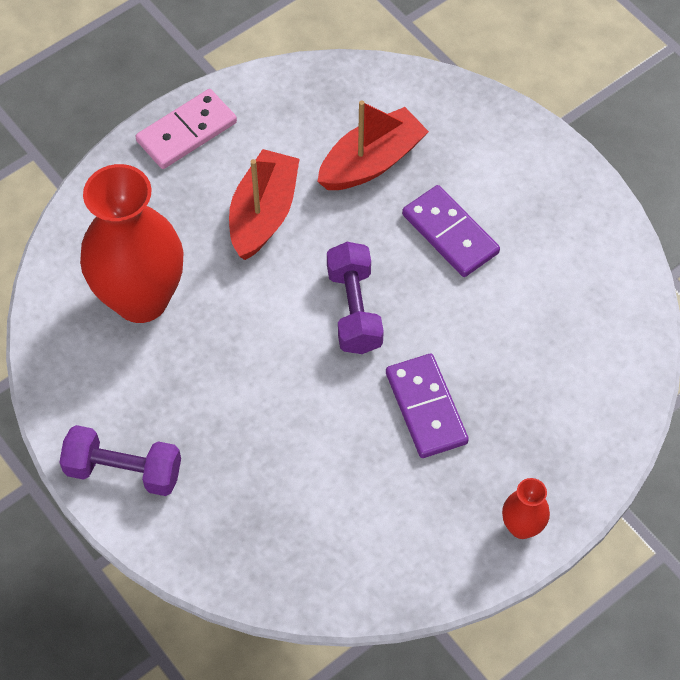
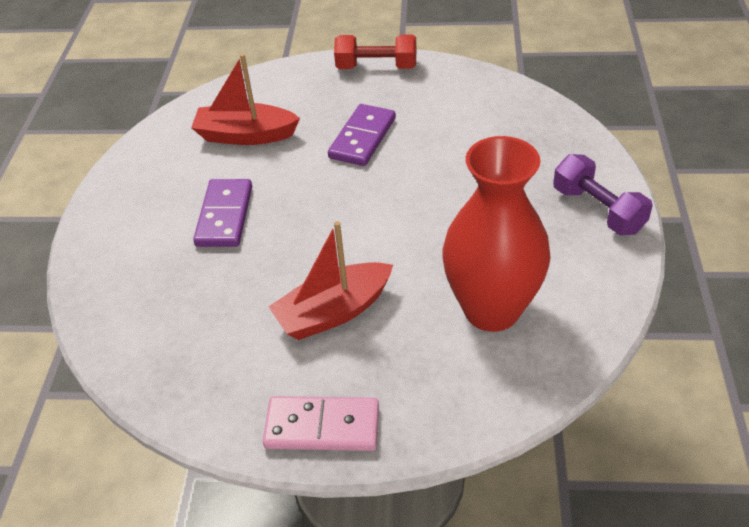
camera: 135 degrees left, 15 degrees down
red boat [317,100,429,190] -> red boat moved to [191,54,300,145]
purple dumbbell [327,242,384,354] -> none
red vase [502,478,550,539] -> red dumbbell [334,34,416,69]

